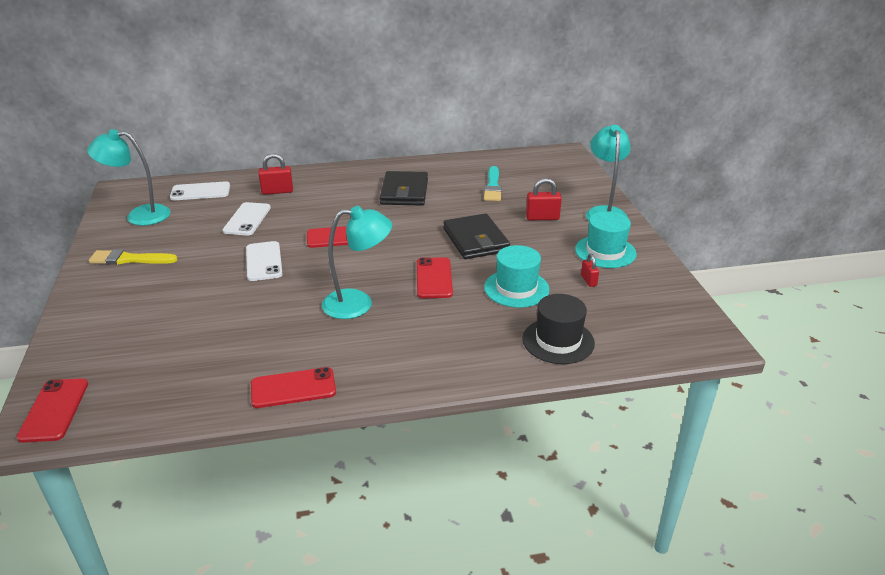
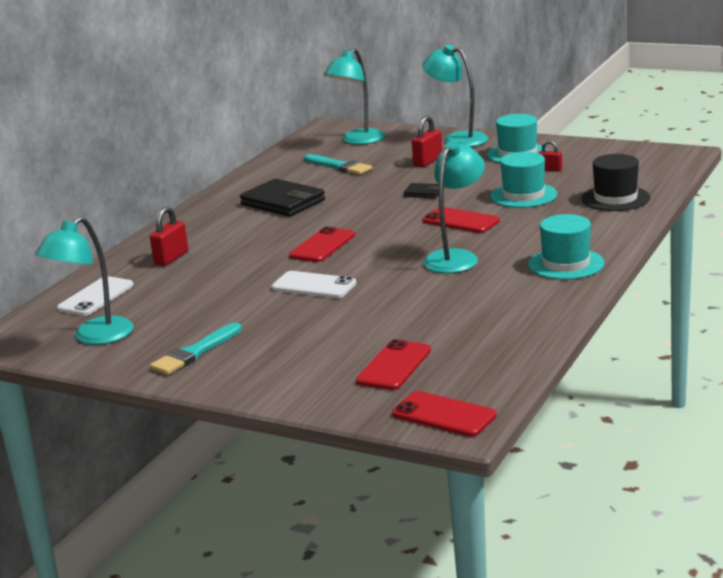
camera: 50 degrees left, 10 degrees down
yellow brush [89,249,178,265] -> turquoise brush [150,323,242,375]
white phone [223,202,271,236] -> none
red phone [251,367,336,408] -> red phone moved to [356,339,431,390]
black wallet [443,213,510,259] -> black wallet [403,183,439,198], size x0.49
none -> turquoise lamp [324,48,385,144]
none -> turquoise hat [528,214,604,280]

